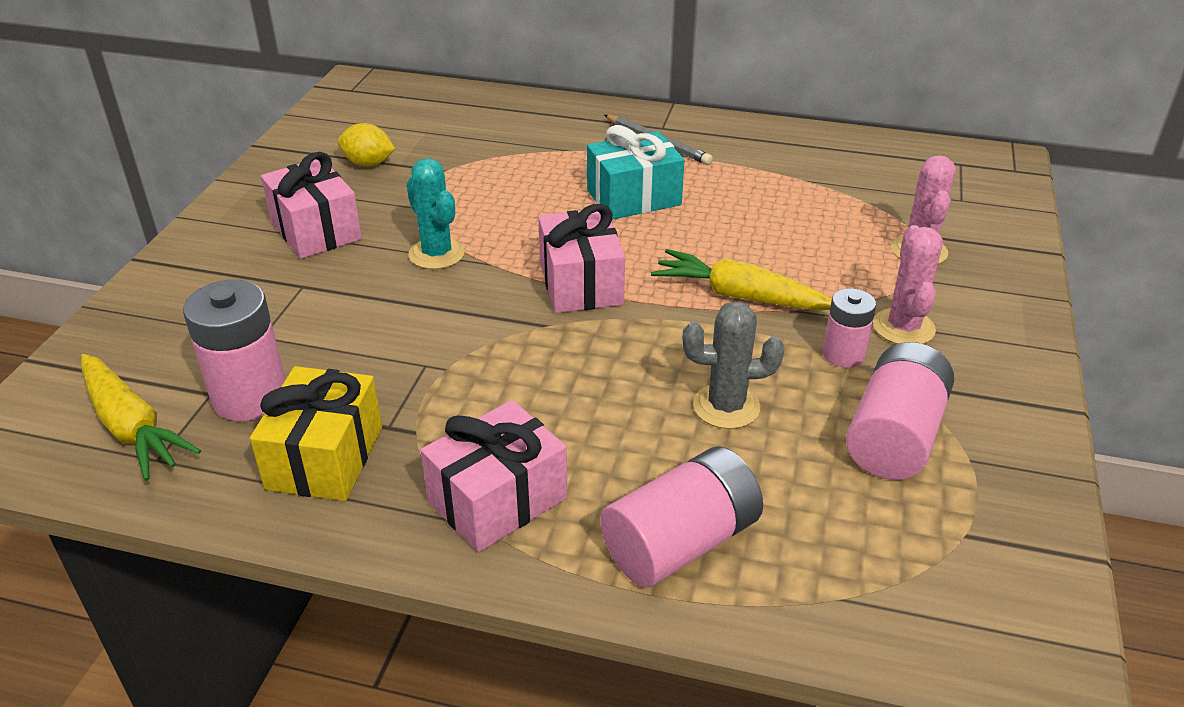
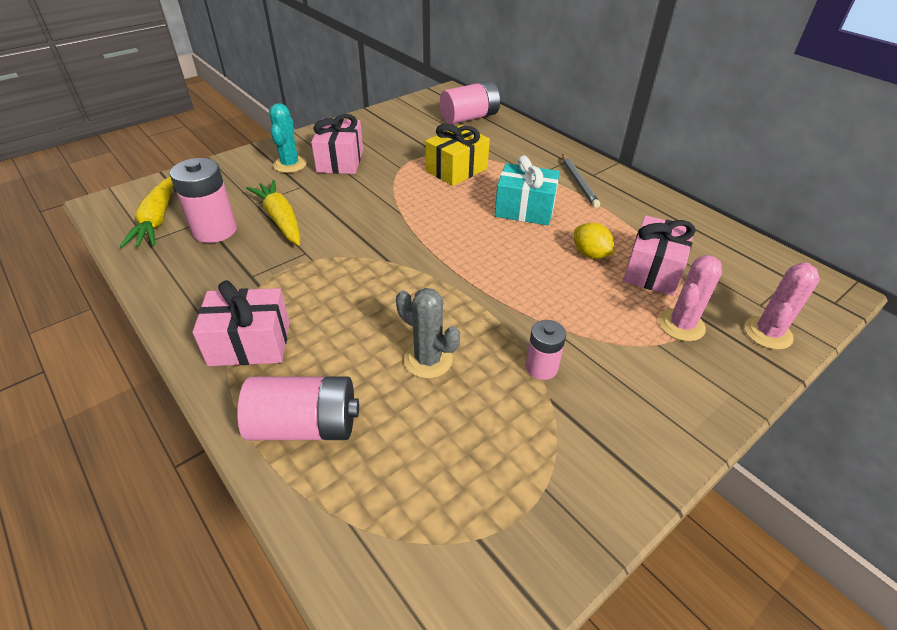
camera: 35 degrees right, 5 degrees up
yellow gift [250,366,382,501] -> yellow gift moved to [425,124,490,186]
yellow lemon [337,123,395,167] -> yellow lemon moved to [574,223,614,259]
turquoise cactus [407,158,465,269] -> turquoise cactus moved to [269,103,307,173]
pink gift [538,204,625,313] -> pink gift moved to [623,215,695,296]
yellow carrot [651,249,832,311] -> yellow carrot moved to [246,180,300,245]
pink battery [846,342,954,480] -> pink battery moved to [440,81,500,124]
pink cactus [873,225,943,344] -> pink cactus moved to [744,263,820,350]

